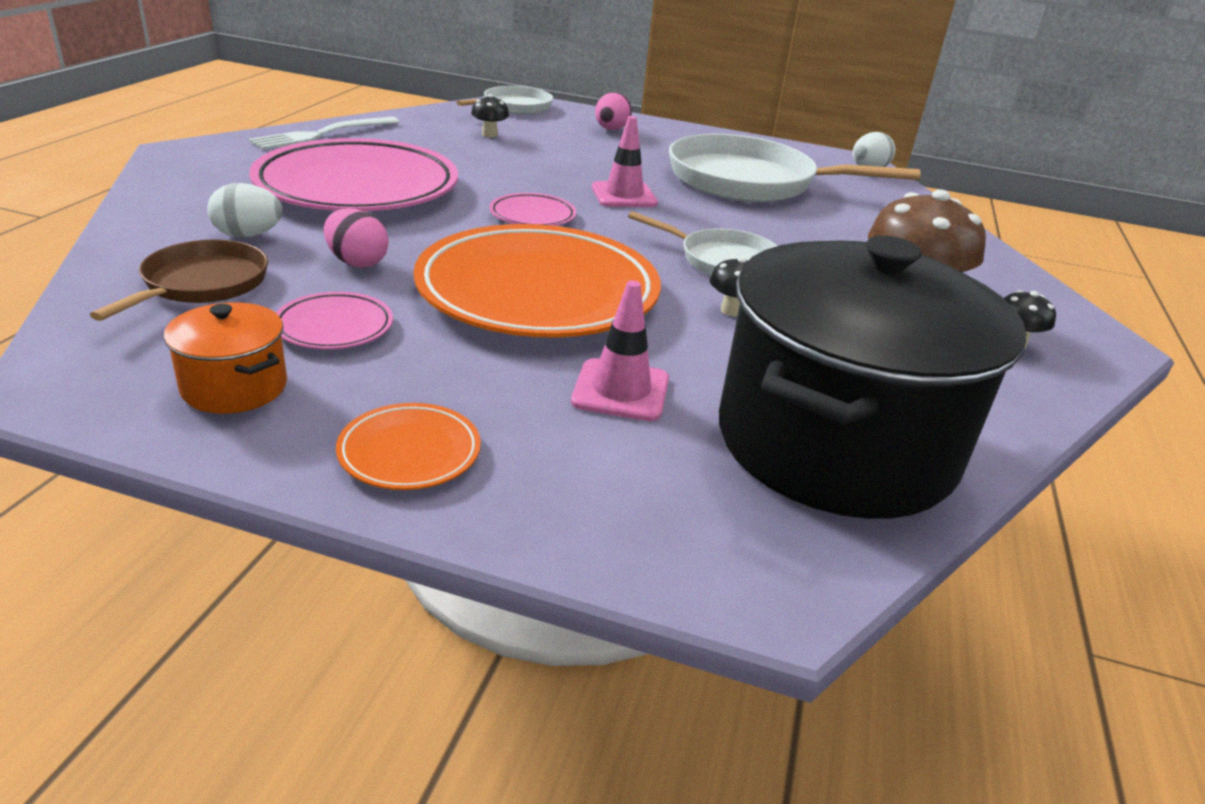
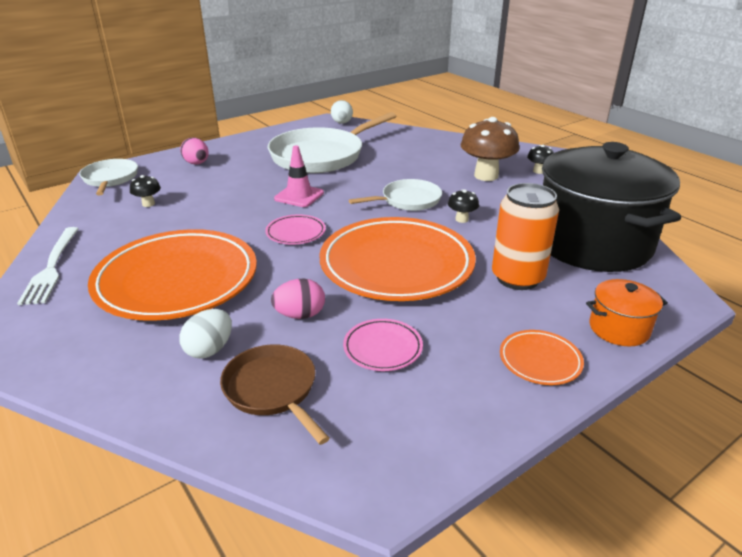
camera: 50 degrees left, 0 degrees up
orange pot [164,302,287,414] -> orange pot moved to [586,279,668,346]
pink plate [249,138,458,211] -> orange plate [88,229,257,321]
pink traffic cone [571,281,669,421] -> orange can [492,183,559,290]

